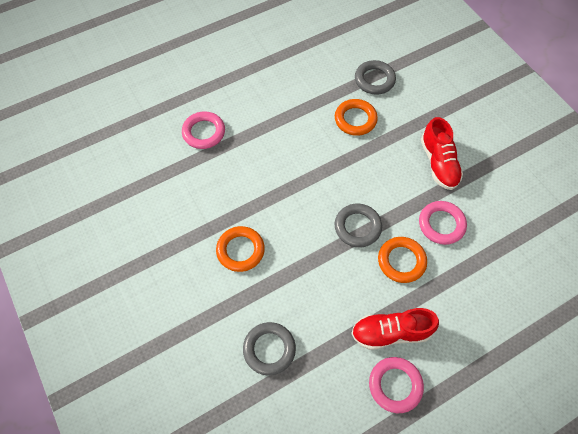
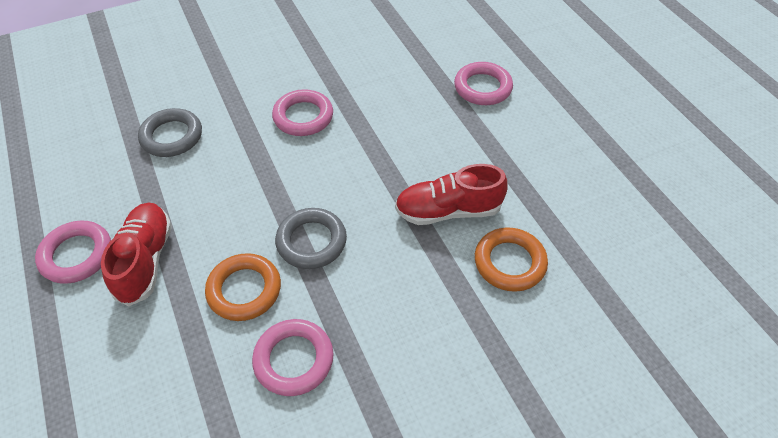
camera: 95 degrees right, 10 degrees down
orange ring [216,226,265,272] -> pink ring [272,89,333,136]
grey ring [355,60,396,95] -> none
red shoe [421,117,463,190] -> red shoe moved to [395,164,507,225]

